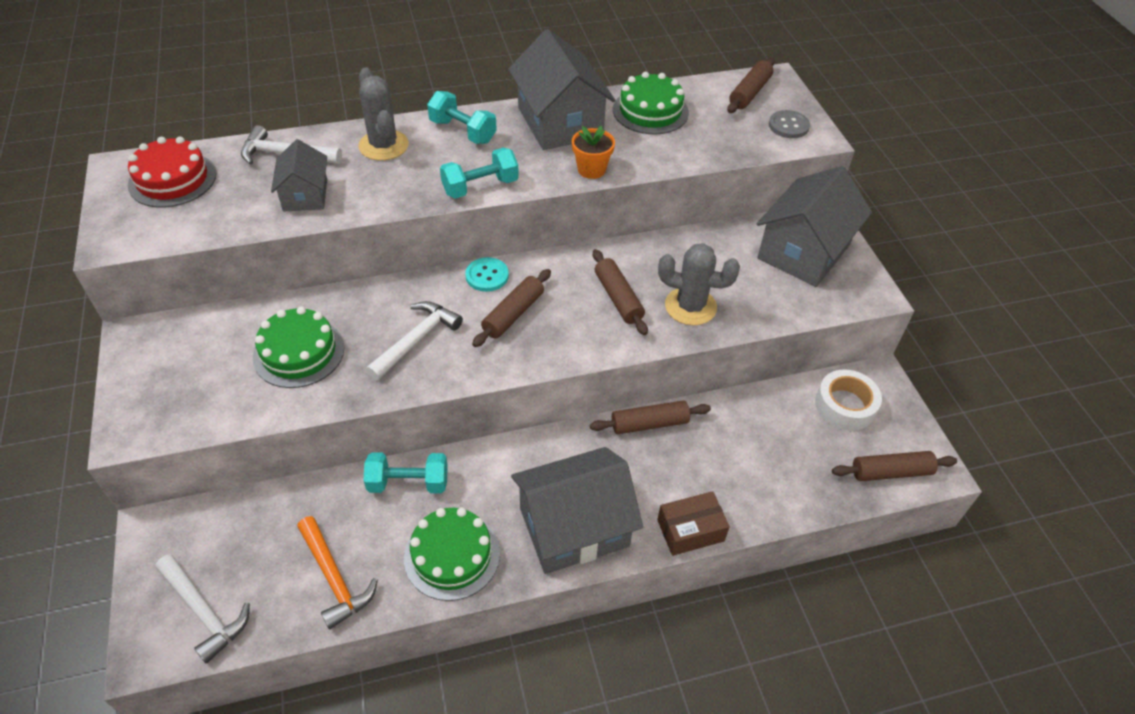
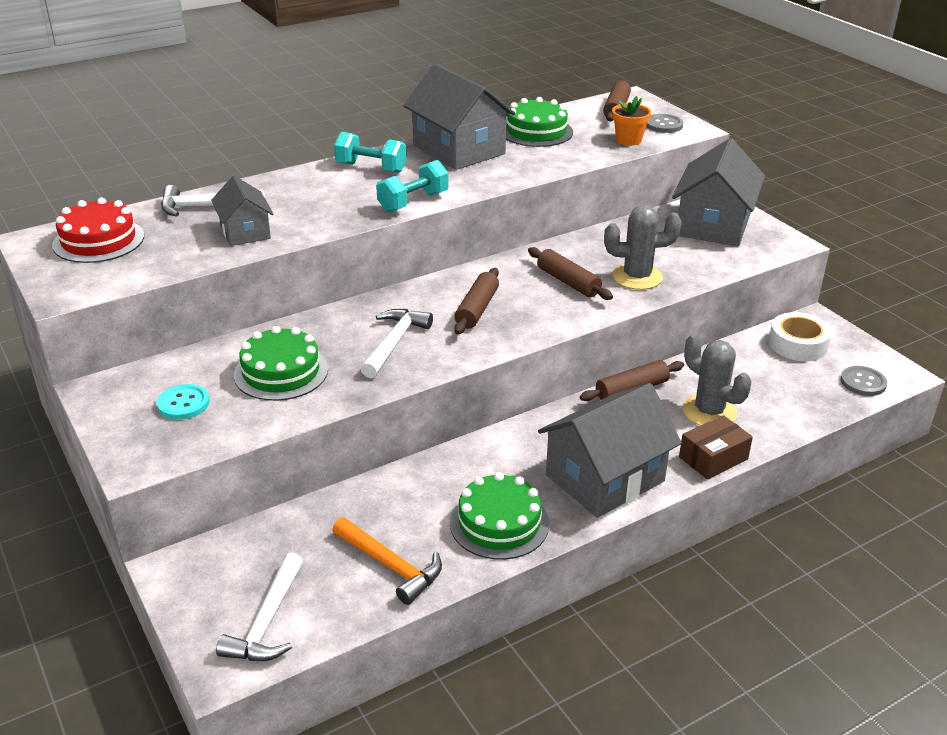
camera: 15 degrees left, 15 degrees down
white hammer [155,554,250,663] -> white hammer turned 75 degrees clockwise [216,552,303,661]
grey cactus [358,67,409,161] -> grey cactus moved to [682,334,751,426]
turquoise dumbbell [363,452,448,493] -> none
turquoise button [465,257,509,292] -> turquoise button moved to [157,384,209,420]
orange flower pot [572,126,615,179] -> orange flower pot moved to [612,96,651,146]
brown rolling pin [832,451,957,481] -> grey button [841,366,887,396]

